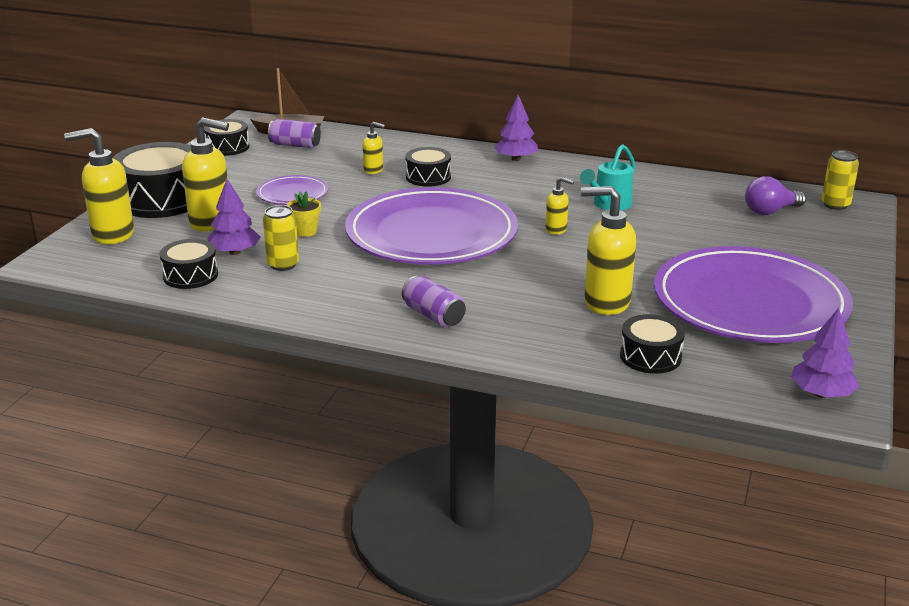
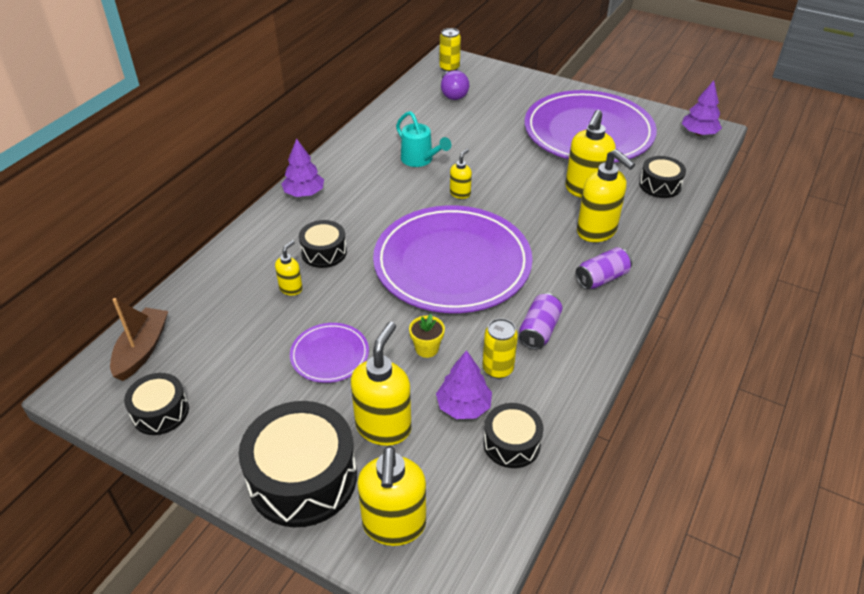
camera: 80 degrees left, 15 degrees up
purple can [268,119,321,148] -> purple can moved to [519,293,563,350]
none -> yellow soap dispenser [577,149,635,242]

